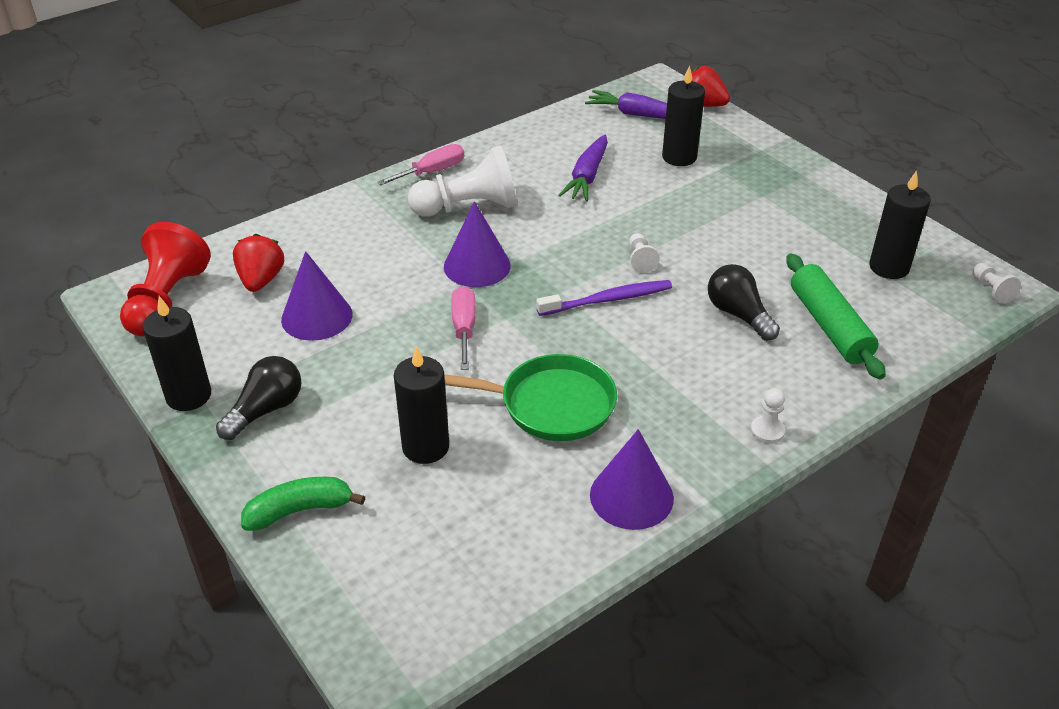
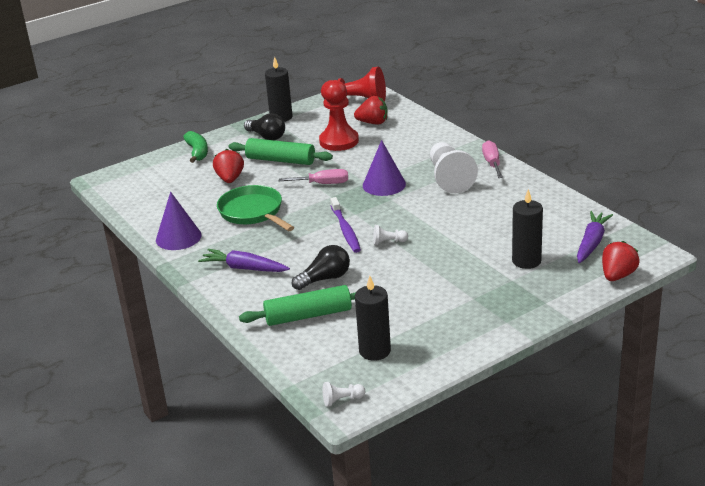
camera: 95 degrees right, 10 degrees down
purple cone [281,251,352,341] -> red pawn [319,80,359,151]
pink screwdriver [377,144,464,186] -> pink screwdriver turned 150 degrees counterclockwise [482,140,503,178]
black candle [394,346,449,464] -> red strawberry [213,149,244,183]
green pan [444,354,617,441] -> green pan turned 135 degrees clockwise [217,185,294,231]
purple carrot [558,134,608,201] -> purple carrot moved to [198,249,290,272]
white pawn [750,388,785,444] -> none
none -> green rolling pin [229,138,333,165]

